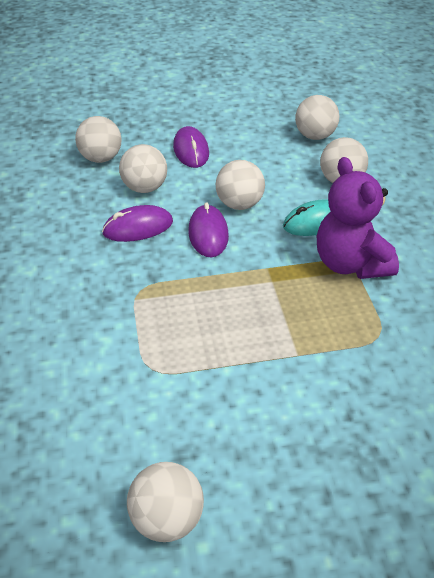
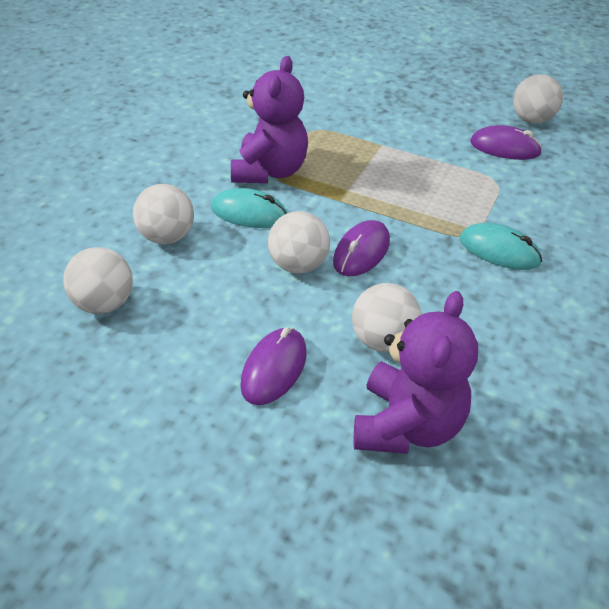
camera: 145 degrees left, 0 degrees up
white ball [75,116,122,163] -> purple teddy bear [354,291,478,454]
purple mouse [102,205,173,242] -> purple mouse moved to [470,125,542,160]
none -> turquoise mouse [460,223,542,270]

